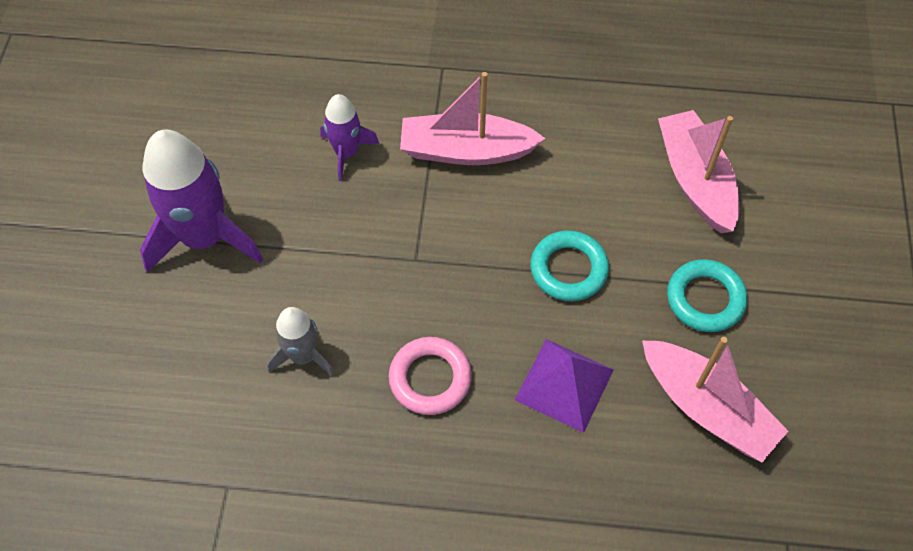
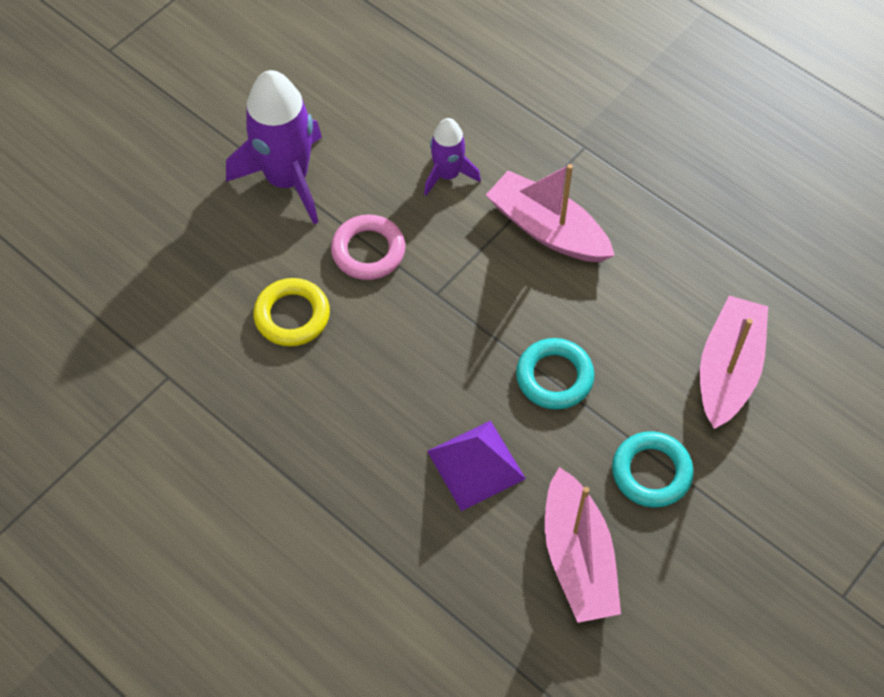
camera: 35 degrees right, 0 degrees up
grey rocket [267,307,335,377] -> yellow ring [253,278,330,346]
pink ring [389,337,472,415] -> pink ring moved to [331,214,405,280]

